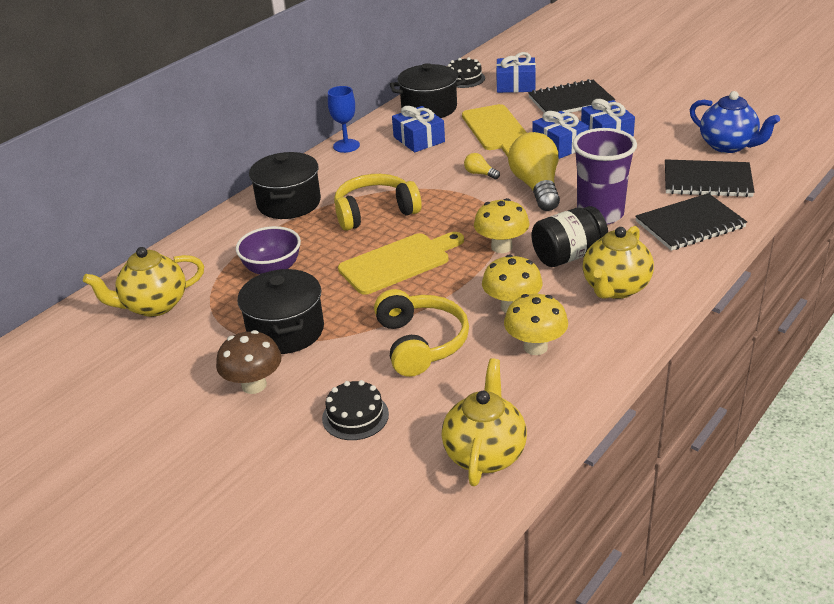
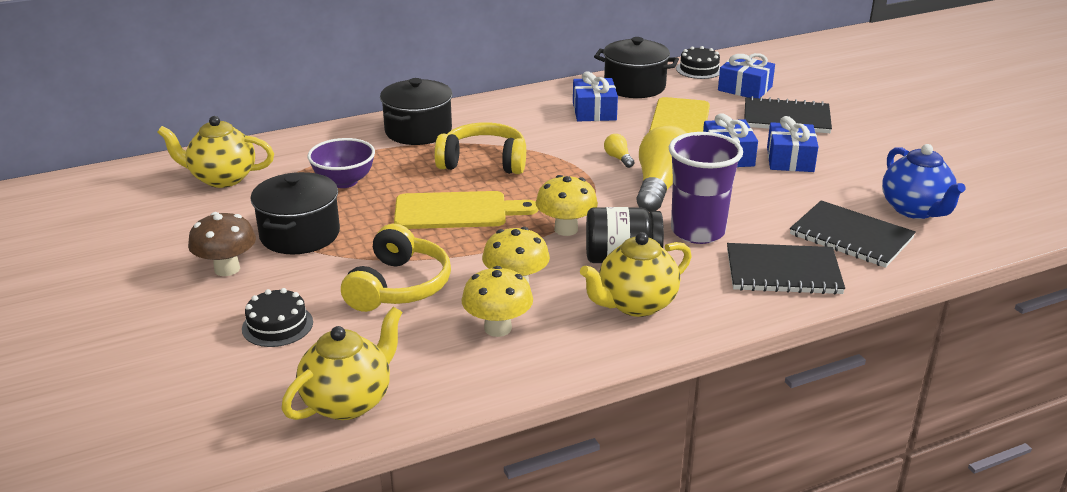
camera: 25 degrees right, 5 degrees down
blue goblet [328,86,360,153] -> none

